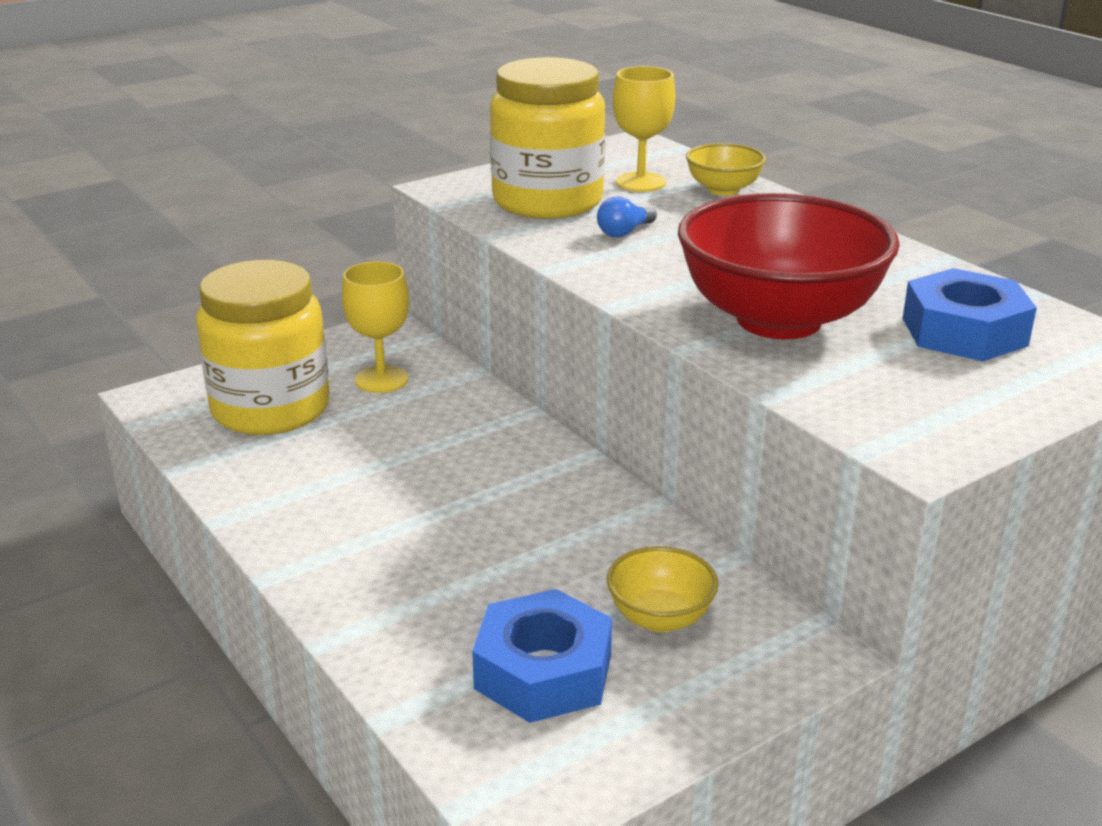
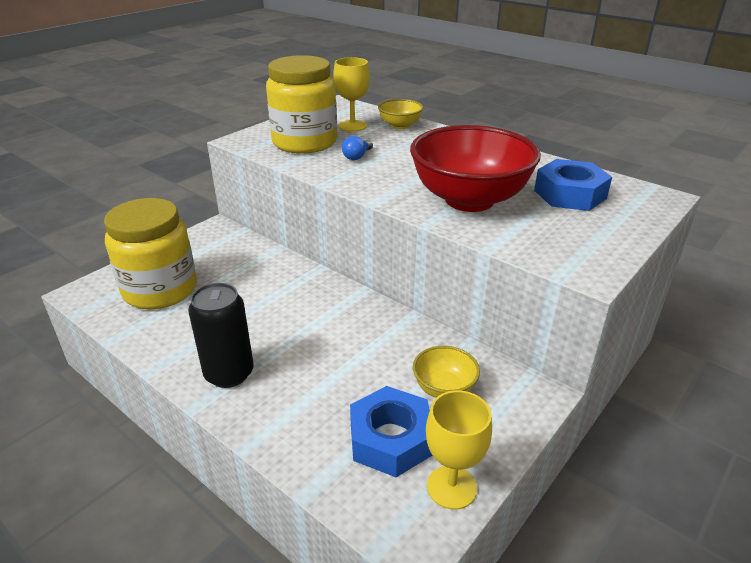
camera: 15 degrees left, 5 degrees up
yellow goblet [342,261,409,393] -> yellow goblet moved to [426,390,492,510]
none -> black can [188,283,254,388]

